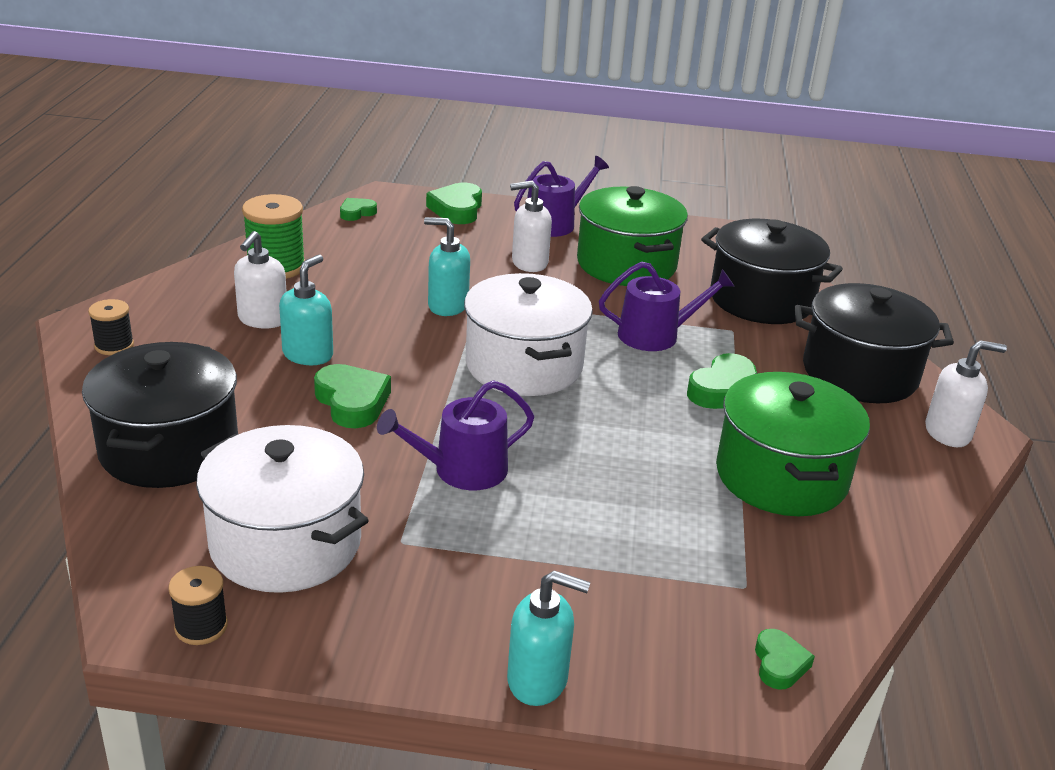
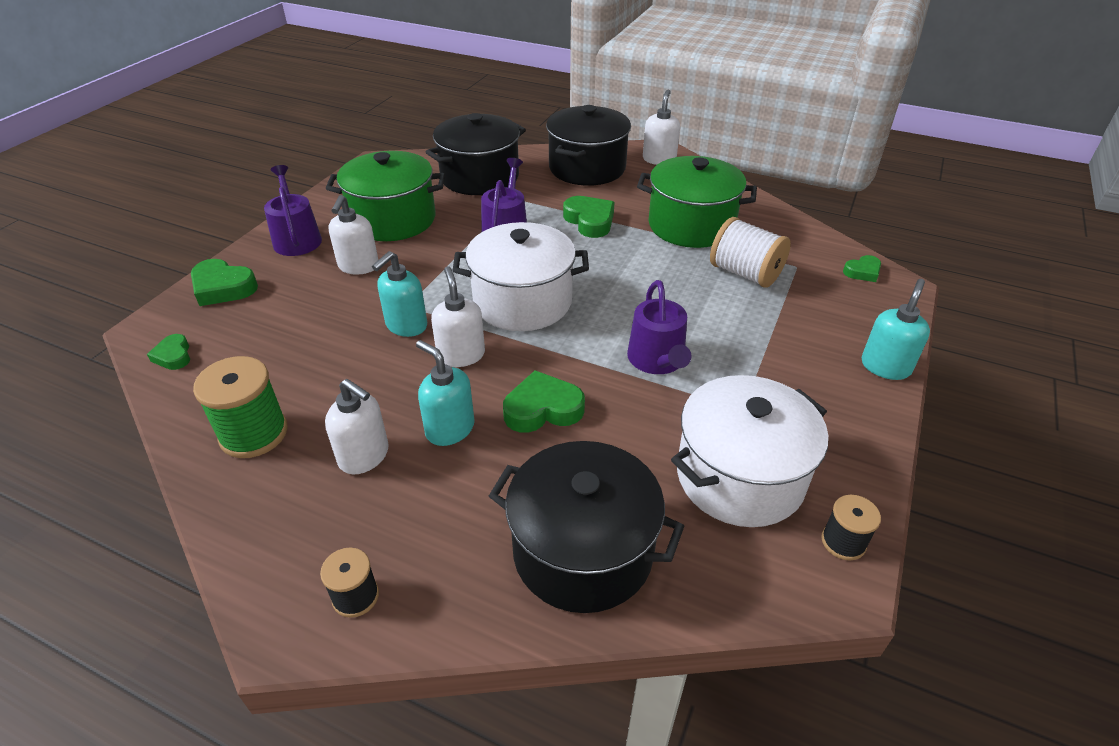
camera: 70 degrees left, 10 degrees up
green heart [755,629,815,690] -> green heart turned 135 degrees clockwise [843,255,881,282]
none -> white soap dispenser [431,266,485,367]
none -> white spool [710,217,791,288]

